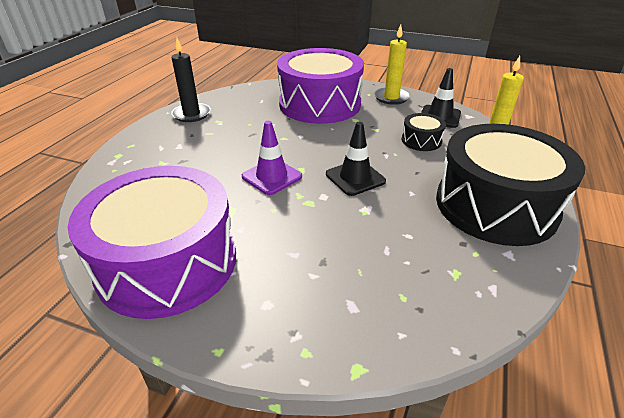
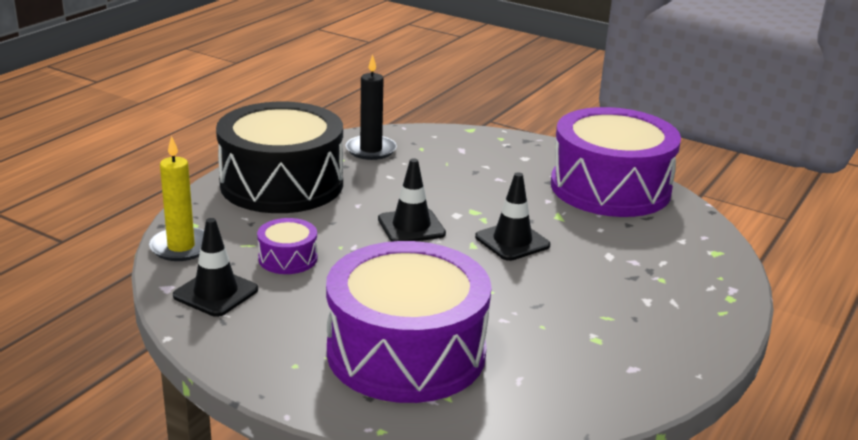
camera: 170 degrees left, 10 degrees down
black candle [171,38,211,122] -> black candle moved to [346,54,397,160]
purple traffic cone [242,121,302,195] -> black traffic cone [475,172,550,261]
yellow candle [374,25,410,105] -> none
black drum [402,113,446,151] -> purple drum [257,218,317,274]

